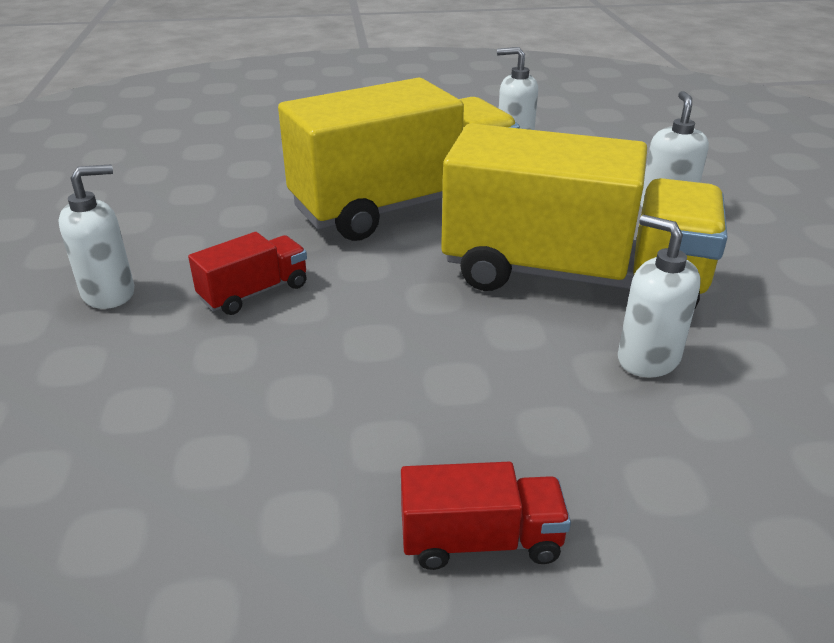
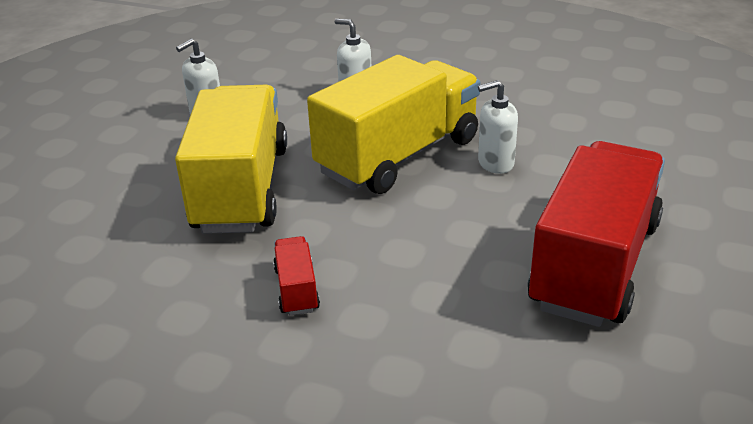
camera: 60 degrees left, 0 degrees up
white soap dispenser [58,164,134,309] -> none
red truck [401,462,571,570] -> red truck [528,141,665,327], size x2.45

